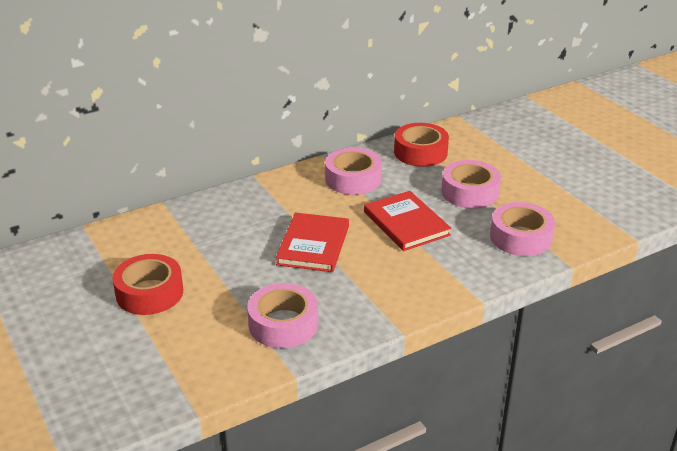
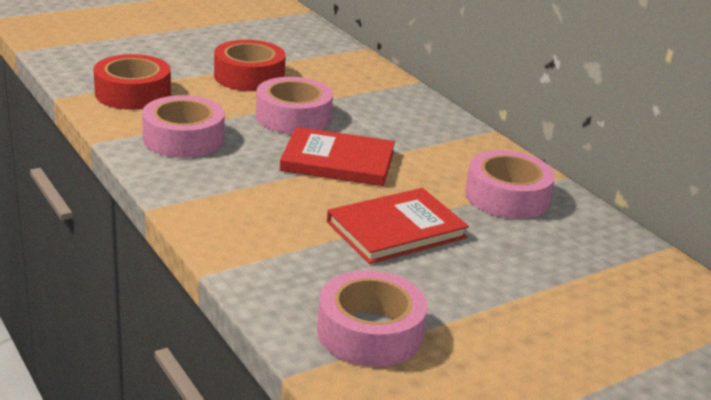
camera: 85 degrees right, 5 degrees down
red tape [394,123,449,167] -> red tape moved to [94,54,171,110]
pink tape [441,160,501,209] -> pink tape moved to [256,77,333,134]

